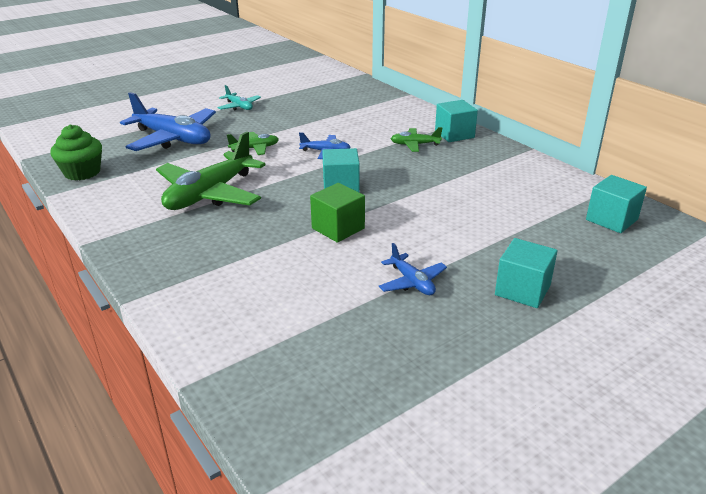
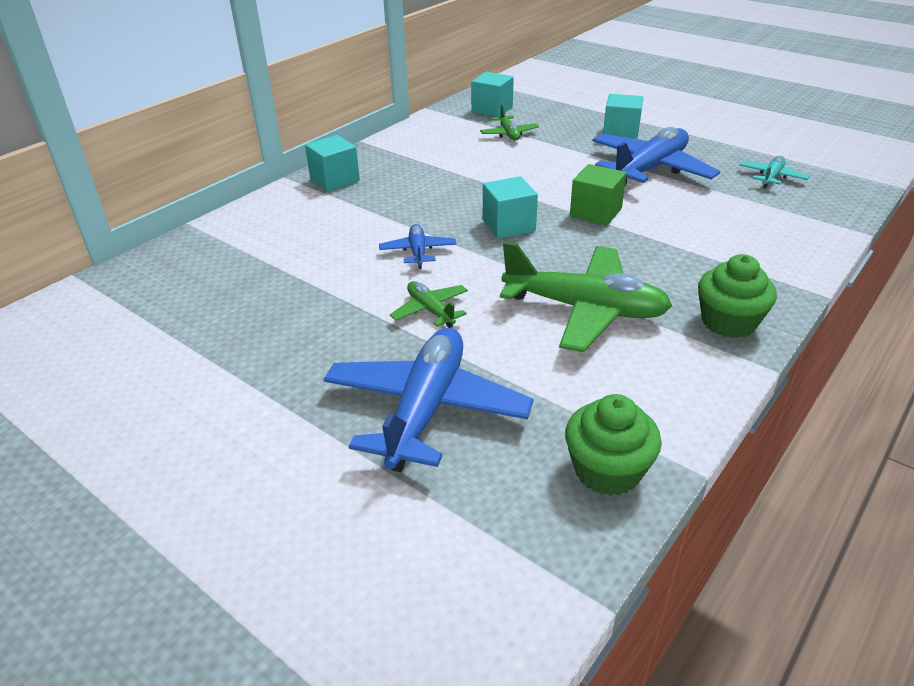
camera: 105 degrees left, 5 degrees up
turquoise plane [217,85,261,111] -> turquoise plane moved to [739,156,810,188]
blue plane [379,243,447,295] -> blue plane [592,127,720,186], size x2.08
green plane [391,127,442,152] -> green plane moved to [480,104,539,141]
none -> green cupcake [698,254,777,338]

